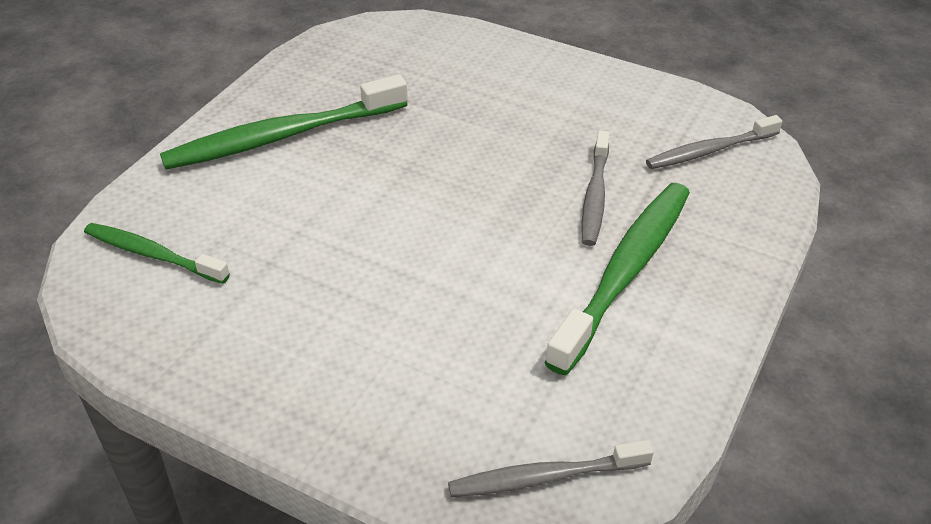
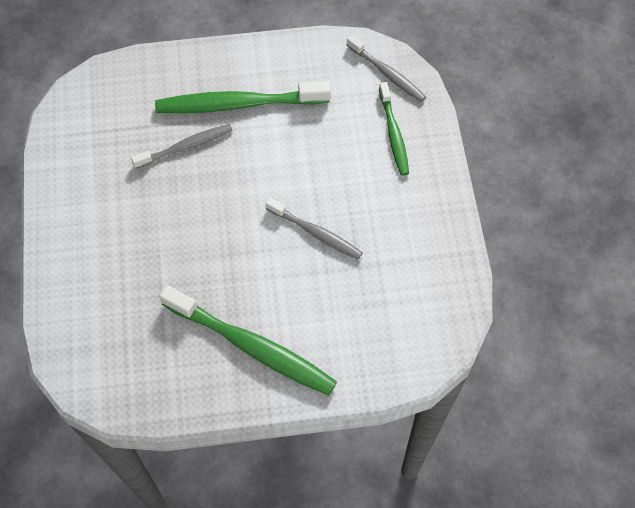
camera: 125 degrees left, 20 degrees up
green toothbrush [84,223,230,284] -> green toothbrush moved to [379,82,409,176]
grey toothbrush [646,115,782,169] -> grey toothbrush moved to [266,198,363,260]

